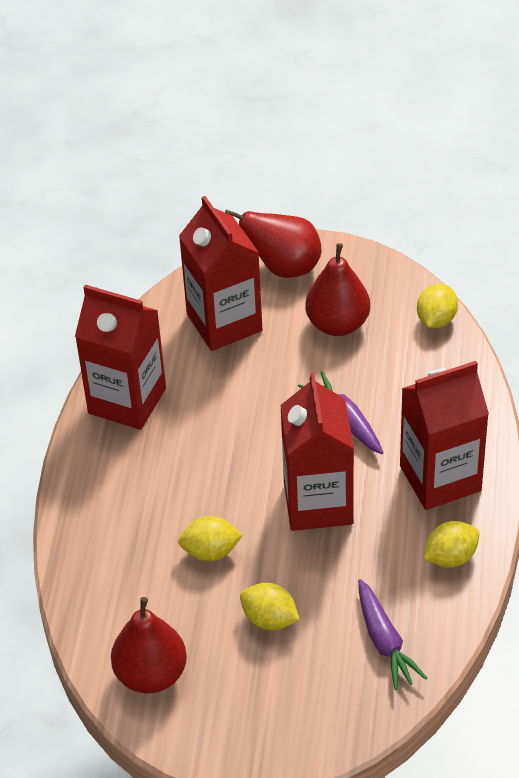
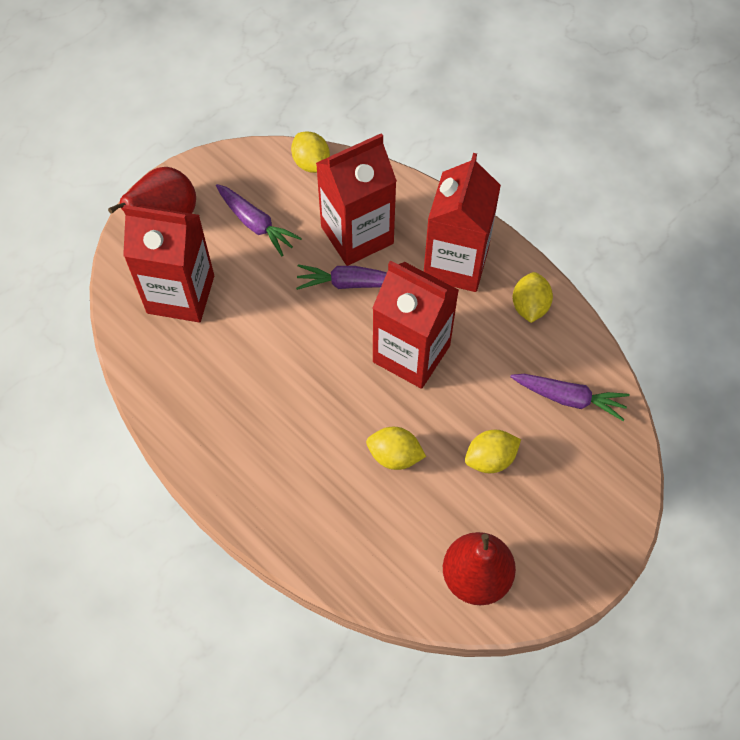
camera: 55 degrees left, 15 degrees up
red carton [75,285,166,430] -> red carton moved to [316,133,397,266]
yellow lemon [178,516,243,561] -> yellow lemon turned 75 degrees clockwise [366,427,426,470]
red pear [305,243,370,336] -> purple carrot [216,184,302,256]

